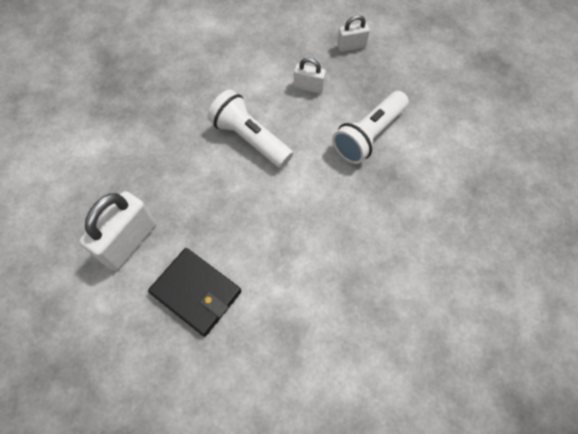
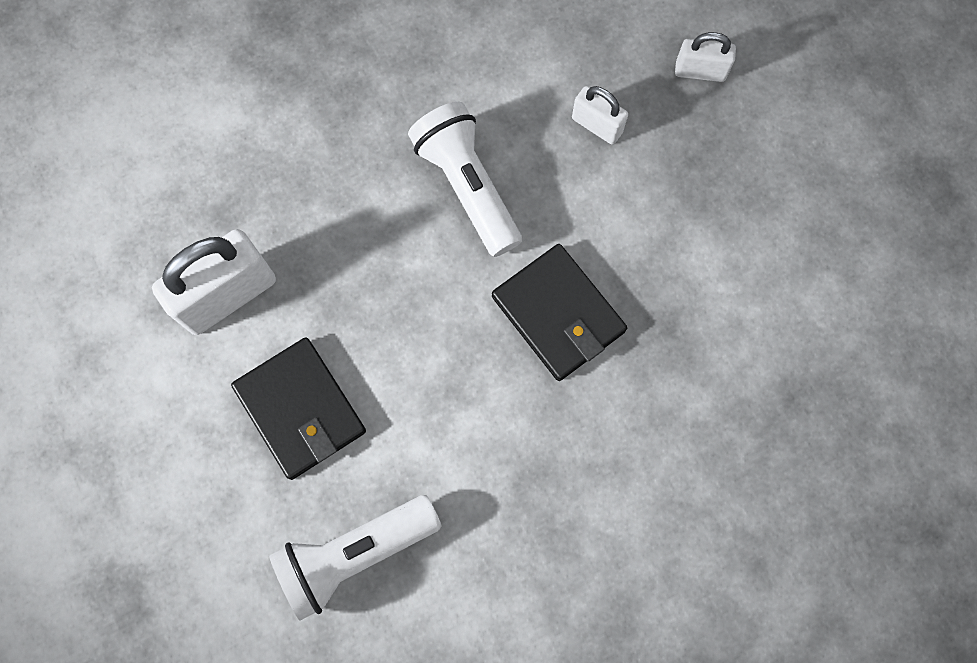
camera: 20 degrees right, 10 degrees up
white flashlight [332,91,409,164] -> white flashlight moved to [269,495,442,621]
none -> black wallet [492,244,627,381]

